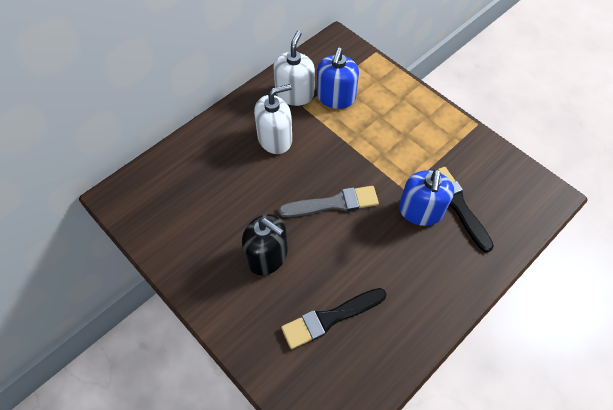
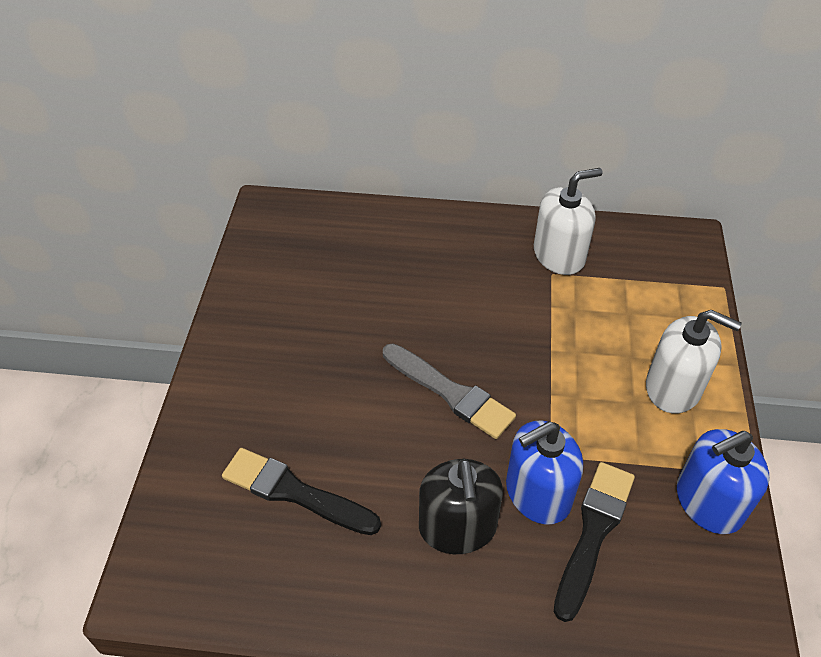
camera: 50 degrees right, 10 degrees down
black soap dispenser [242,214,288,275] -> black soap dispenser moved to [419,459,503,554]
white soap dispenser [254,84,292,154] -> white soap dispenser moved to [646,310,742,413]
blue soap dispenser [317,48,359,109] -> blue soap dispenser moved to [677,429,769,534]

